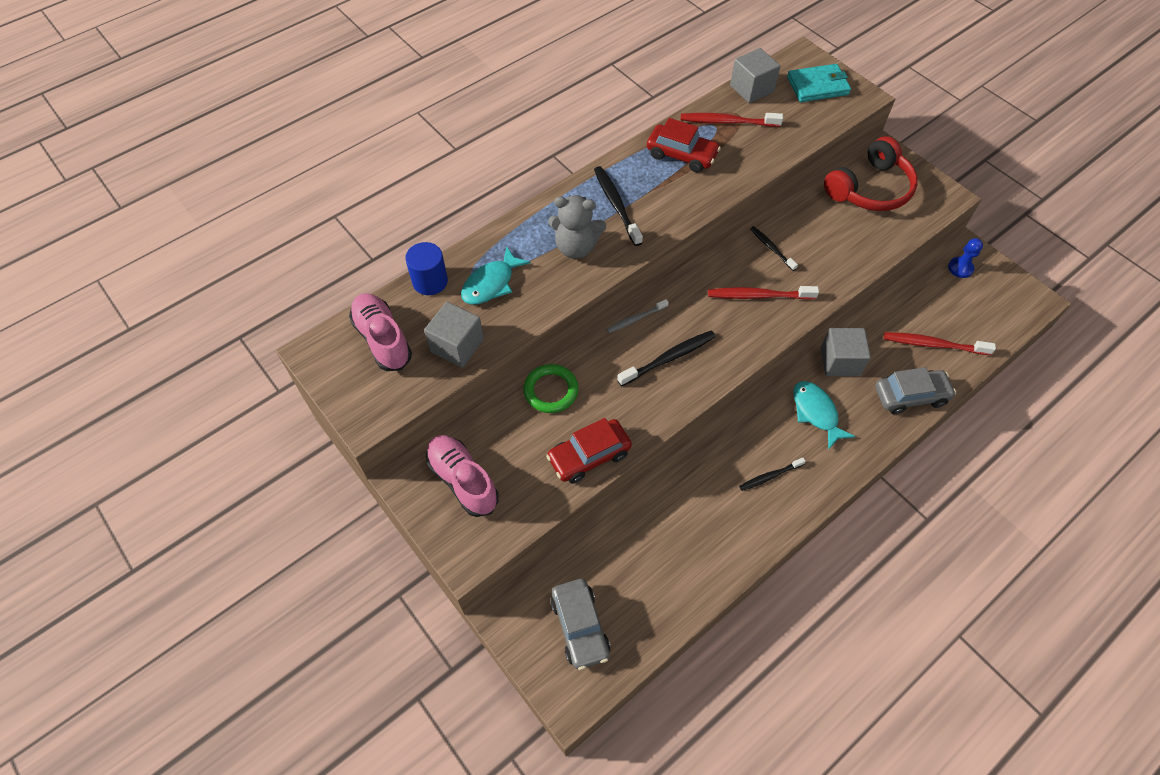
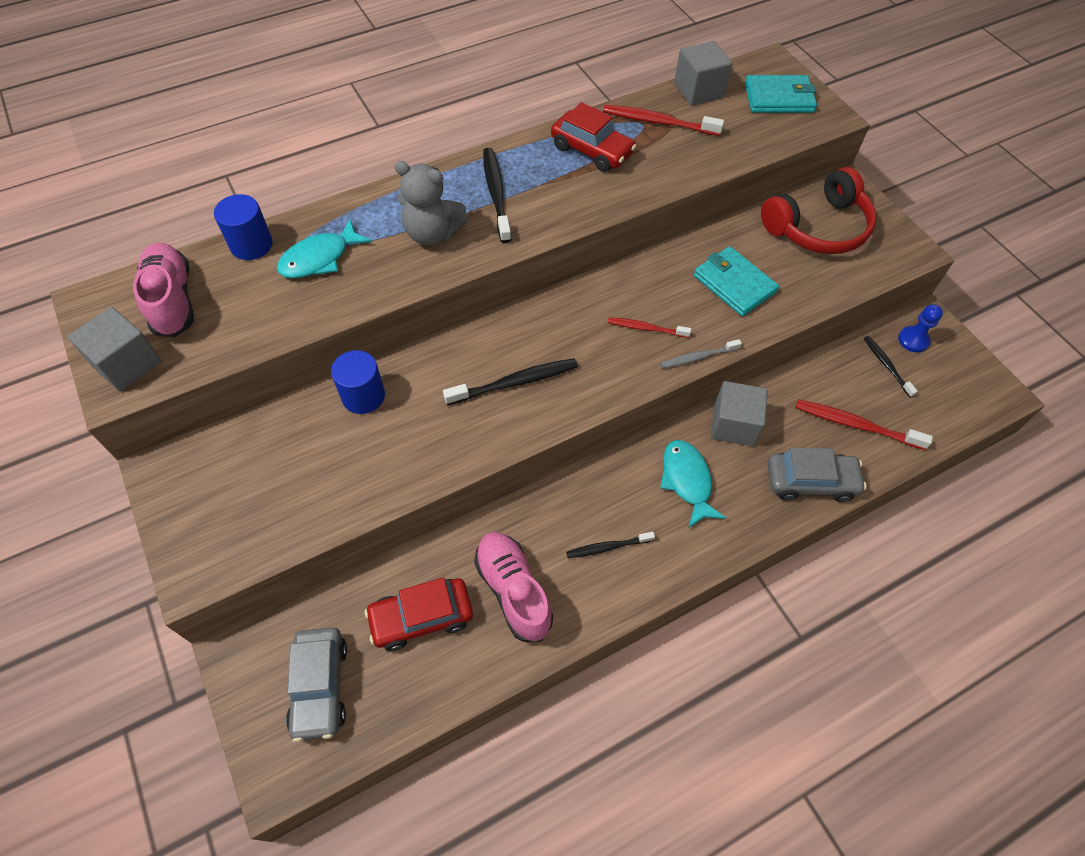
camera: 10 degrees right, 0 degrees up
grey cube [424,302,484,367] -> grey cube moved to [68,307,161,392]
pink shoe [426,435,499,517] -> pink shoe moved to [474,532,553,642]
green ring [523,364,578,413] -> blue cylinder [331,350,385,414]
red car [546,418,632,484] -> red car moved to [365,578,473,651]
grey toothbrush [607,299,669,333] -> grey toothbrush moved to [660,339,742,368]
red toothbrush [708,286,819,300] -> red toothbrush [608,317,691,338], size x0.63
black toothbrush [750,226,798,271] -> black toothbrush moved to [864,336,918,398]
none -> turquoise wallet [694,246,779,316]

